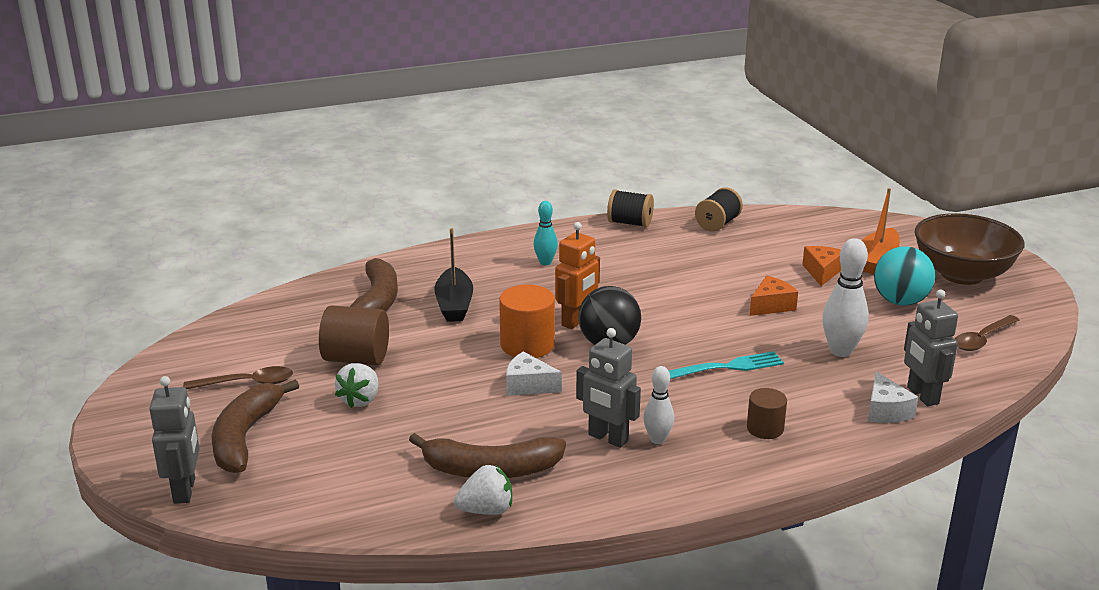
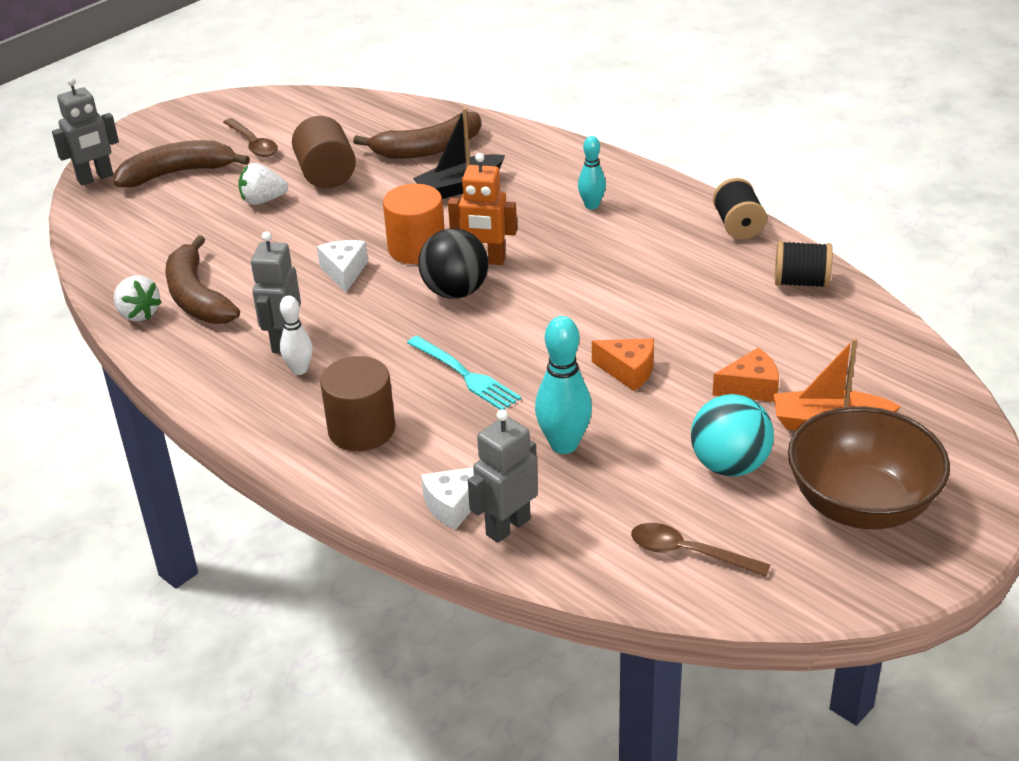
camera: 65 degrees right, 10 degrees up
brown cylinder [747,388,787,439] -> brown cylinder [320,356,395,451], size x1.64
white bowling pin [822,238,869,357] -> turquoise bowling pin [535,316,592,454]

